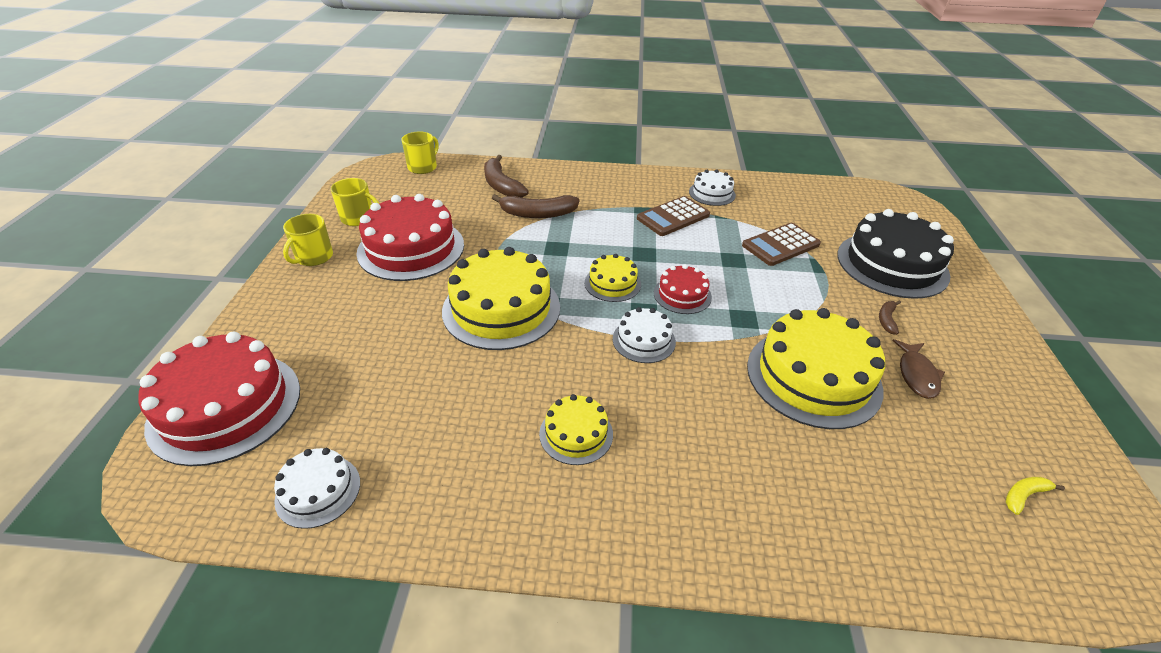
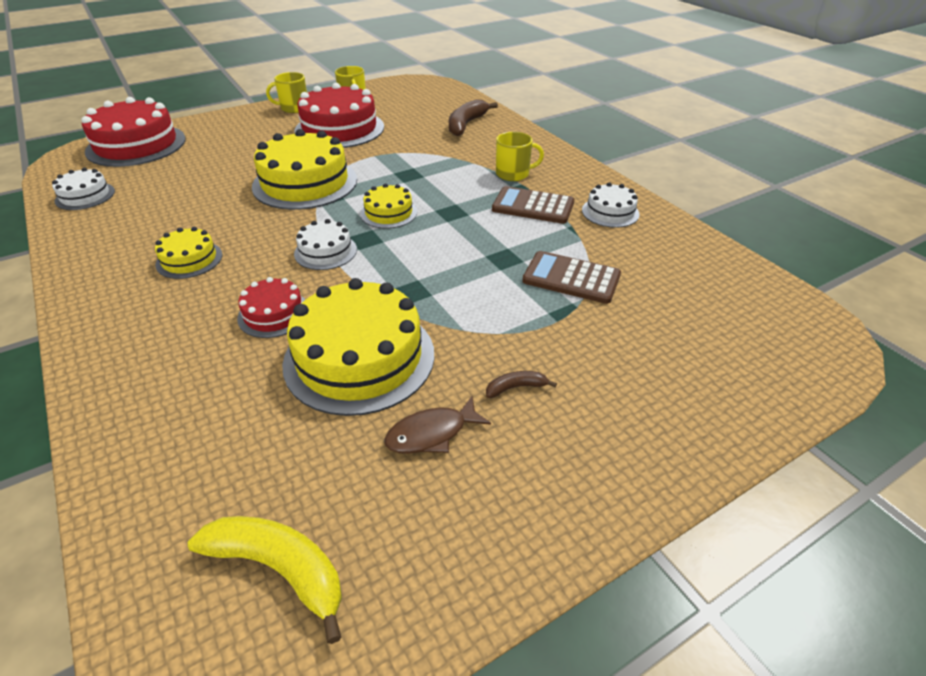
camera: 55 degrees right, 0 degrees up
yellow mug [402,131,439,174] -> yellow mug moved to [496,132,544,181]
brown banana [492,194,580,218] -> none
red cake [654,264,712,314] -> red cake moved to [237,277,306,338]
black cake [837,209,954,299] -> none
yellow banana [1006,477,1065,515] -> yellow banana [188,516,342,644], size x2.00

